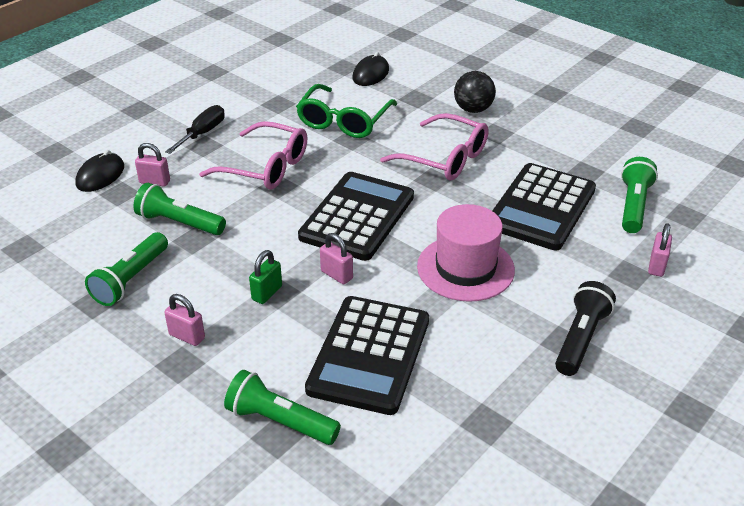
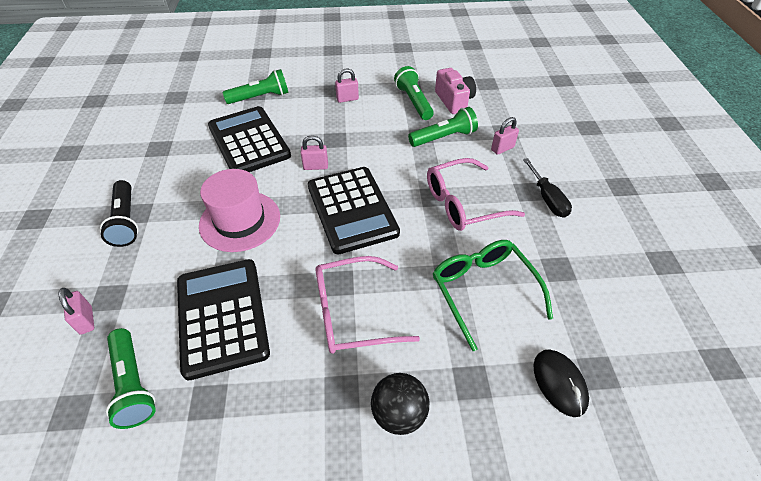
camera: 135 degrees right, 10 degrees up
black mouse [75,150,124,192] -> none
green padlock [249,250,282,304] -> none
none -> pink camera [435,68,476,114]

